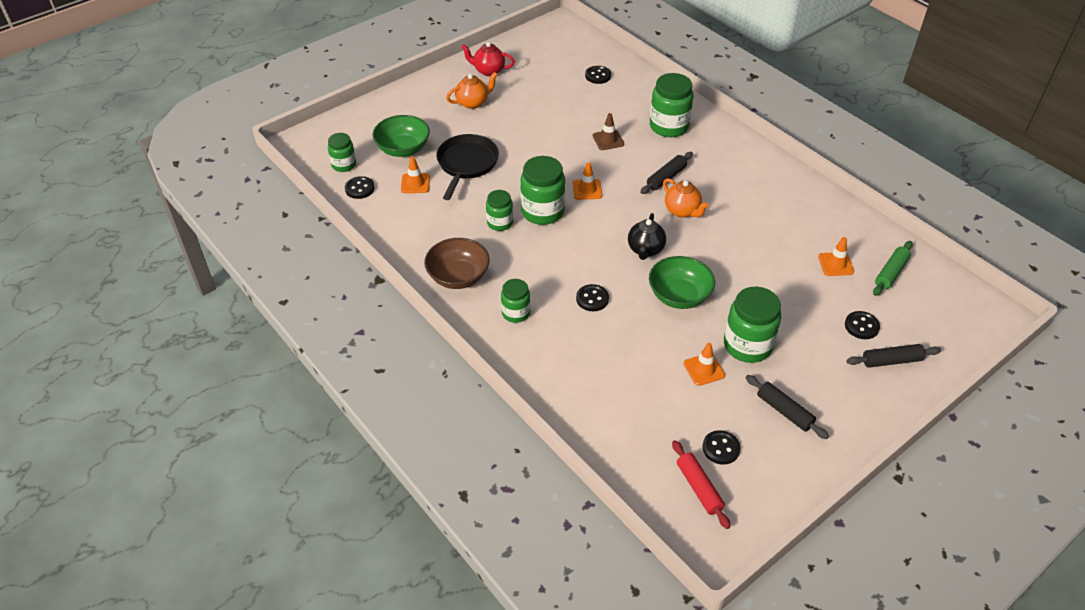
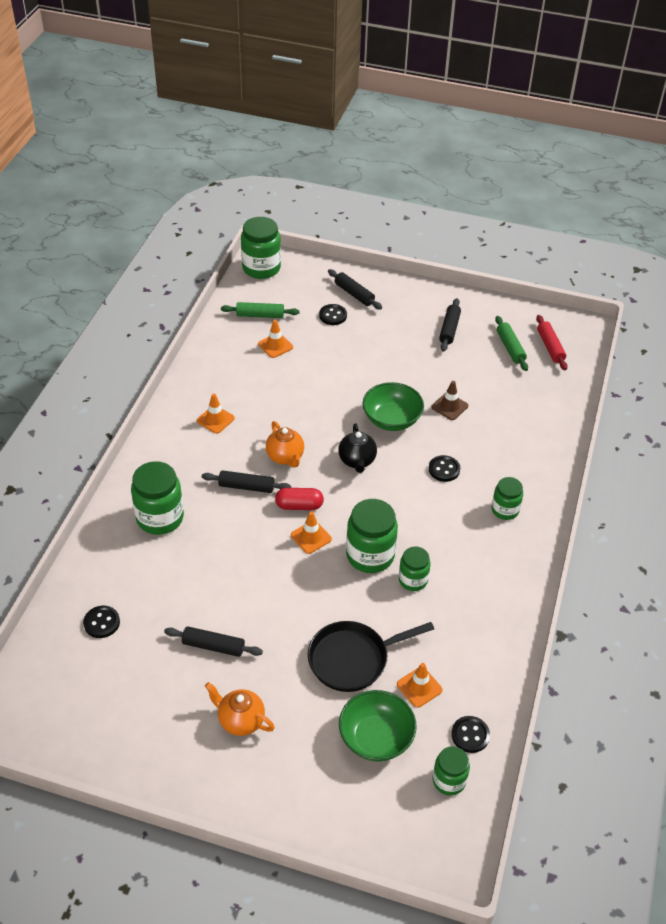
camera: 125 degrees left, 0 degrees up
brown bowl [424,238,489,289] -> none
red teapot [461,42,515,76] -> none
brown traffic cone [593,113,624,150] -> brown traffic cone moved to [431,381,468,420]
black teapot [628,213,666,260] -> black teapot turned 105 degrees clockwise [338,423,377,473]
orange teapot [663,178,709,218] -> orange teapot turned 135 degrees clockwise [266,421,304,468]
red rolling pin [672,440,731,529] -> red rolling pin turned 45 degrees counterclockwise [536,315,567,370]
orange traffic cone [684,343,725,386] -> orange traffic cone moved to [197,394,235,434]
black button [702,430,740,465] -> green rolling pin [495,316,528,371]
green jar [724,287,781,363] -> green jar moved to [241,217,281,279]
none -> black rolling pin [164,626,263,657]
none -> red capsule [275,488,324,510]

